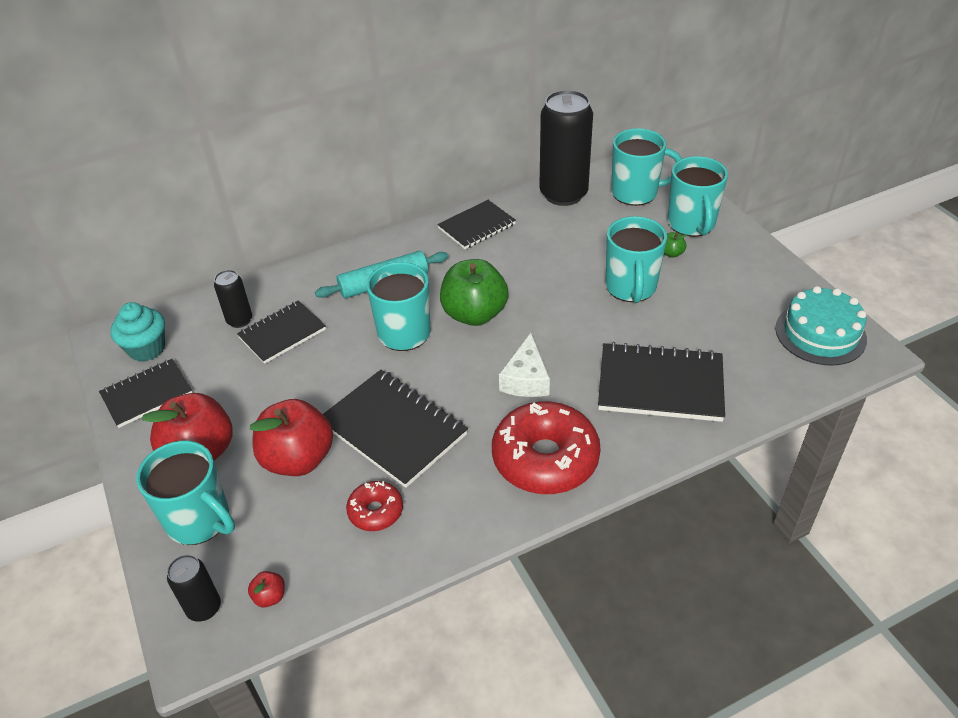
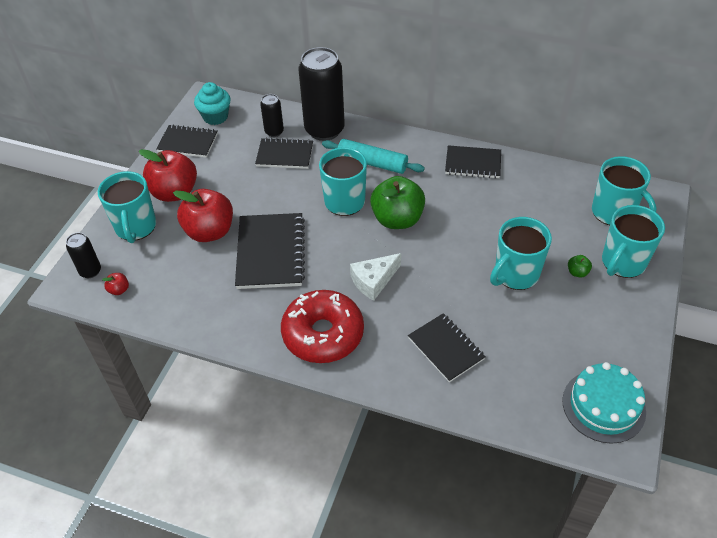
camera: 45 degrees right, 5 degrees up
red donut [346,481,403,531] -> none
black can [539,90,593,206] -> black can moved to [298,47,345,141]
black notebook [598,342,725,422] -> black notebook [408,313,486,382], size x0.65

